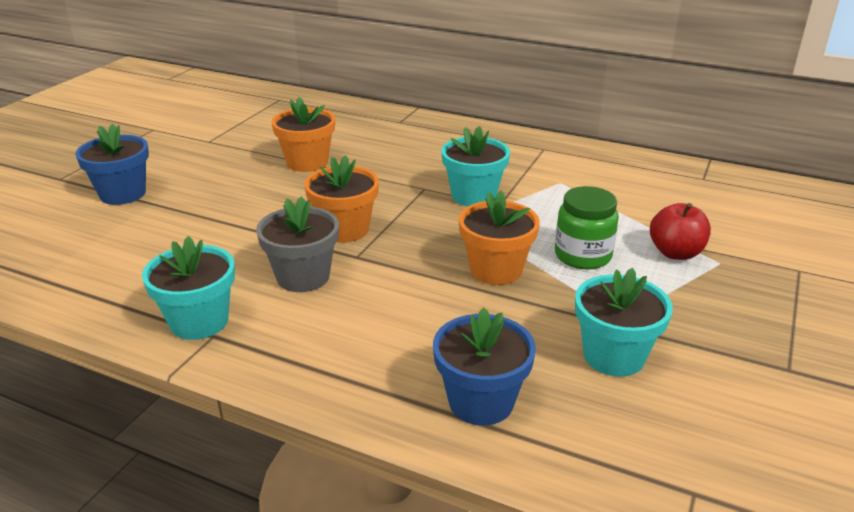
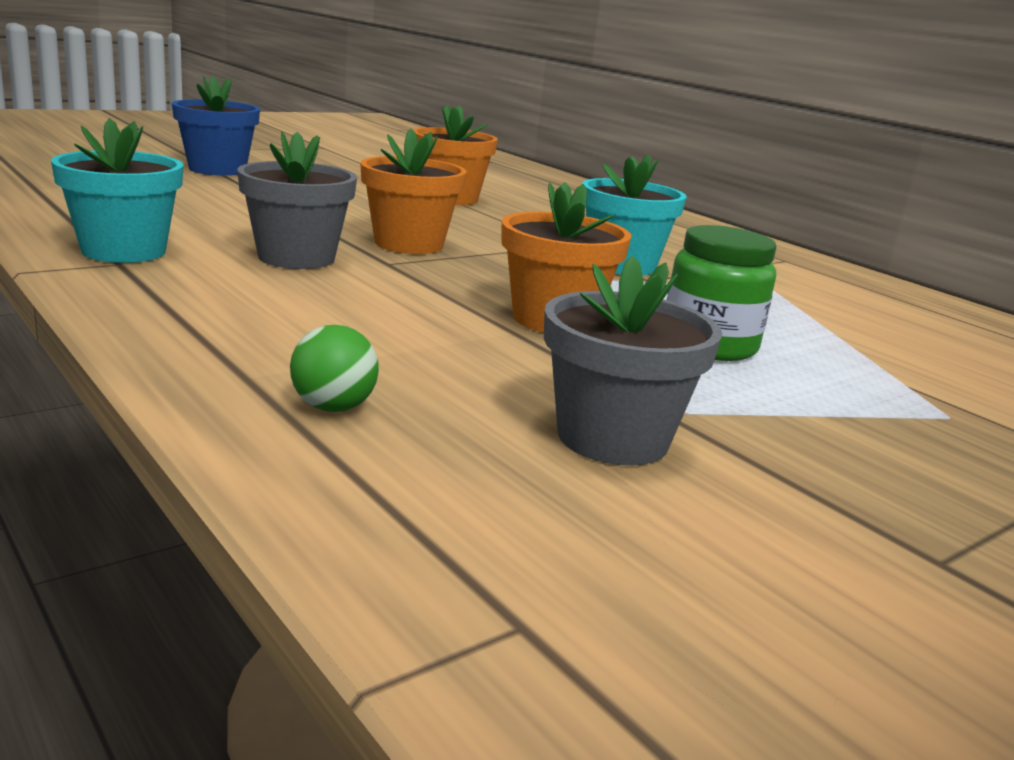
camera: 25 degrees right, 10 degrees down
blue flower pot [433,308,536,425] -> green ball [290,325,379,412]
turquoise flower pot [575,268,673,377] -> grey flower pot [544,255,722,465]
red apple [650,203,711,260] -> none

